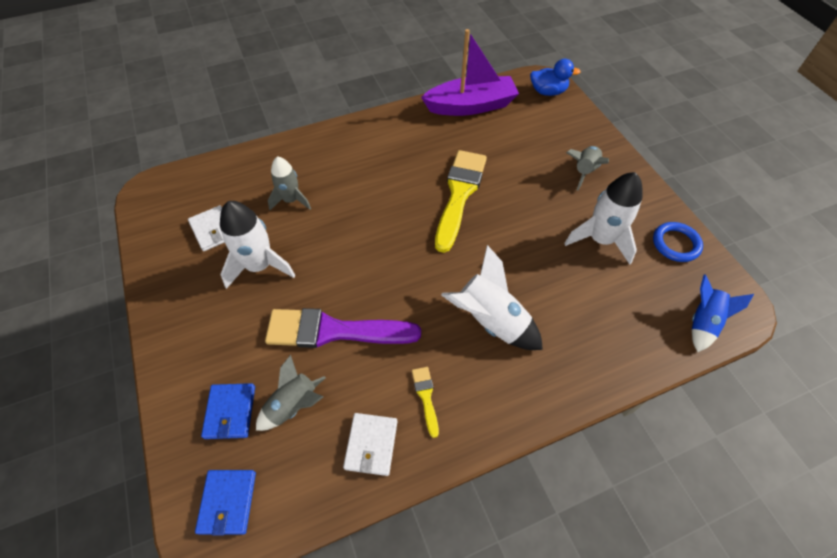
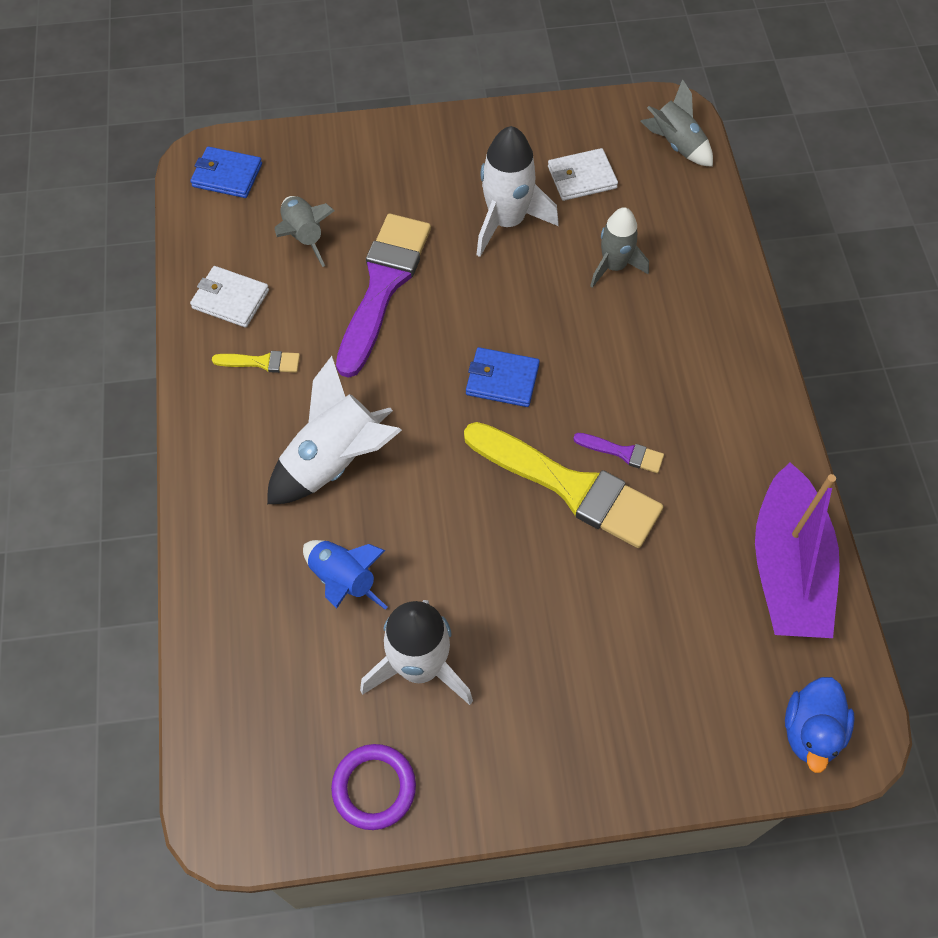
camera: 105 degrees right, 5 degrees up
blue wallet [201,383,255,439] -> blue wallet moved to [466,347,540,407]
grey rocket [566,146,609,191] -> grey rocket moved to [640,79,713,167]
blue ring [653,222,703,262] -> purple ring [331,744,416,830]
blue rocket [692,275,754,352] -> blue rocket moved to [303,540,388,610]
none -> purple brush [573,433,664,473]

